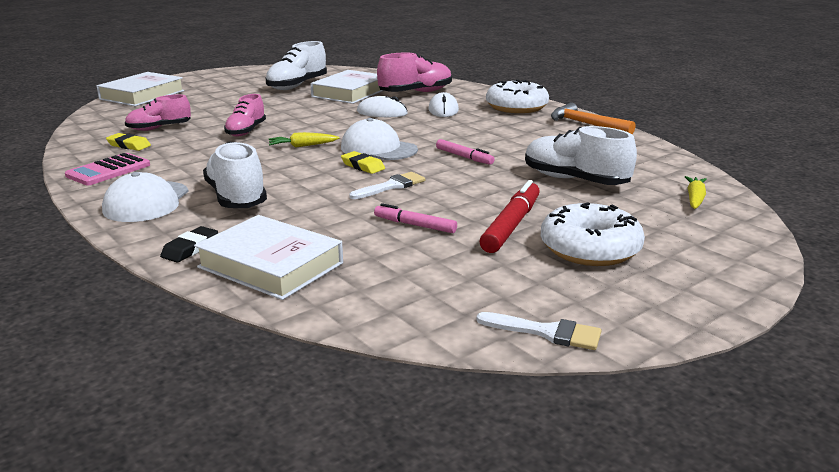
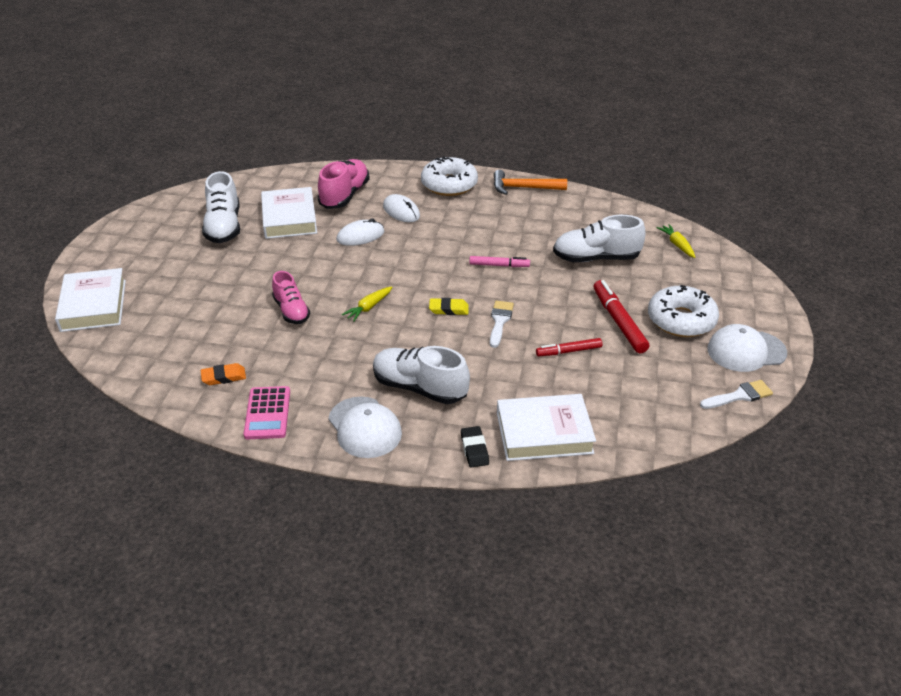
camera: 40 degrees left, 15 degrees up
yellow eraser [106,133,151,151] -> orange eraser [201,363,246,385]
pink shoe [125,94,191,131] -> none
white cap [341,118,418,160] -> white cap moved to [707,324,787,372]
pink marker [374,203,457,233] -> red marker [536,338,602,356]

